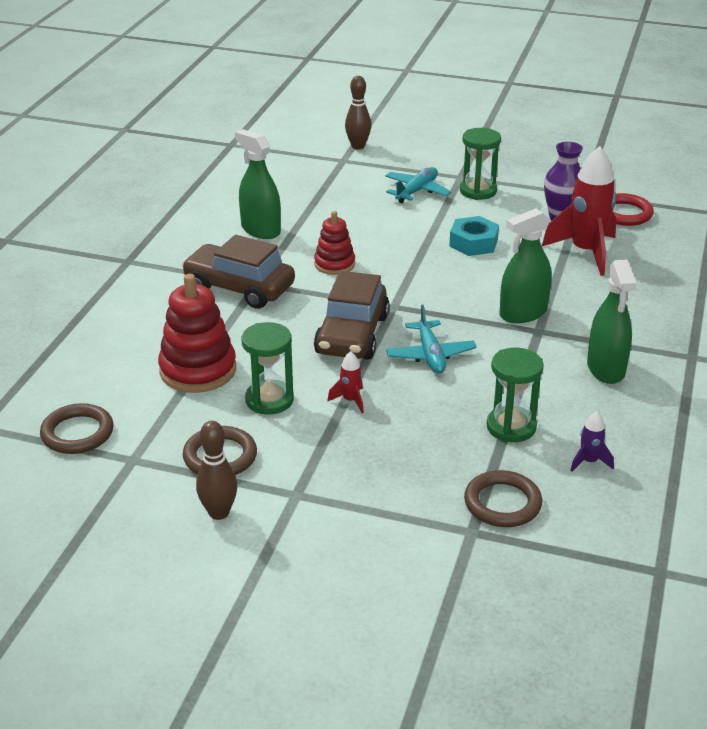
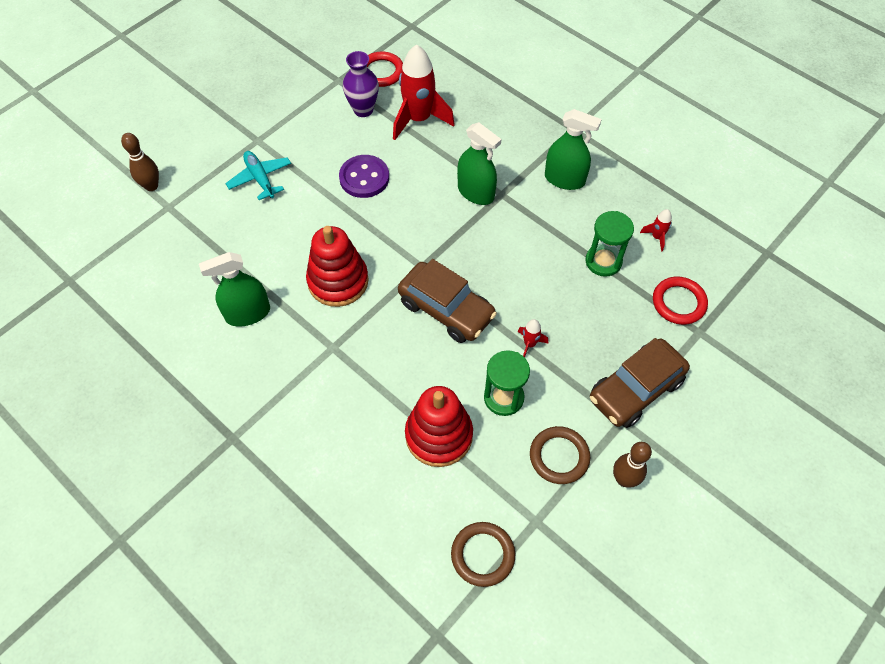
camera: 65 degrees left, 25 degrees up
brown car [181,235,295,309] -> brown car moved to [590,338,690,428]
red stacking toy [314,211,355,275] -> red stacking toy [306,226,369,307], size x1.65
turquoise plane [386,305,477,374] -> none
turquoise nut [449,216,499,256] -> purple button [339,155,389,198]
green hourglass [460,128,501,200] -> none
brown ring [464,470,542,527] -> red ring [653,277,708,325]
green spray bottle [500,208,552,323] -> green spray bottle turned 45 degrees counterclockwise [457,122,501,205]
purple rocket [570,411,614,472] -> red rocket [640,209,672,252]

